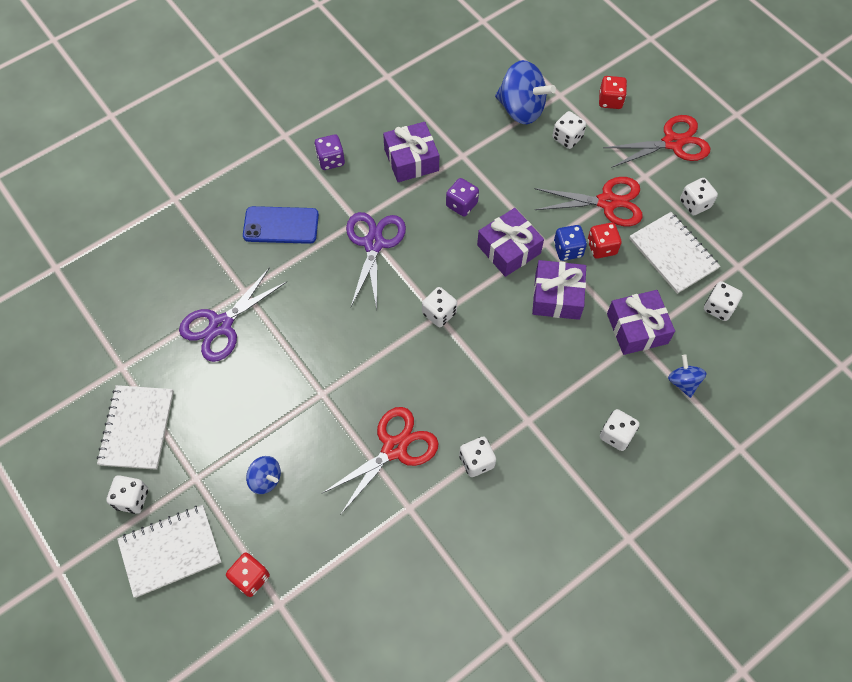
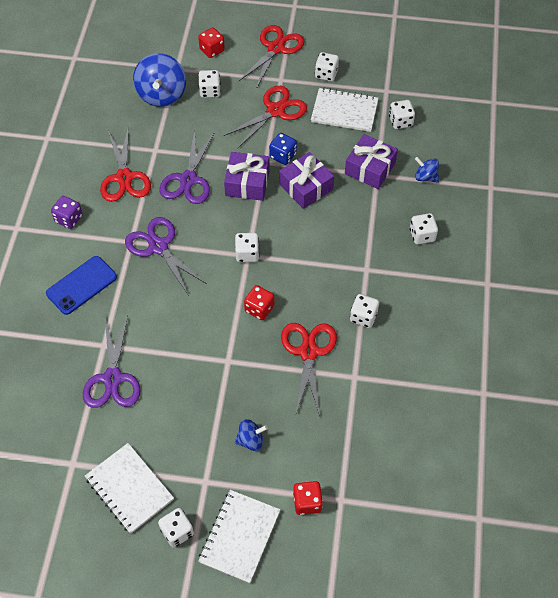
camera: 45 degrees left, 5 degrees down
purple gift [383,122,439,182] -> red scissors [100,130,151,202]
purple dice [446,178,479,217] -> purple scissors [159,131,215,204]
blue spinning top [495,60,556,124] -> blue spinning top turned 105 degrees clockwise [133,53,186,107]
red dice [588,223,622,259] -> red dice moved to [244,285,274,320]

